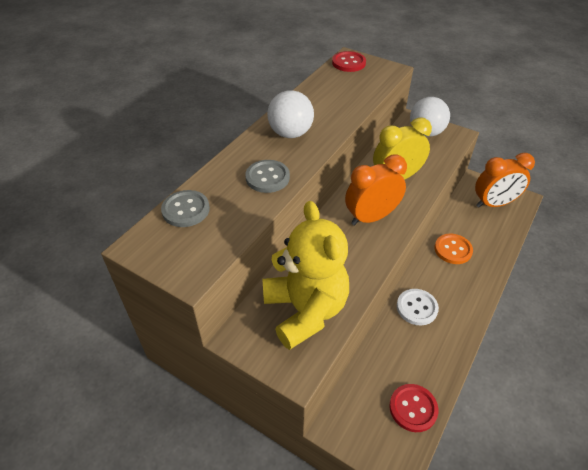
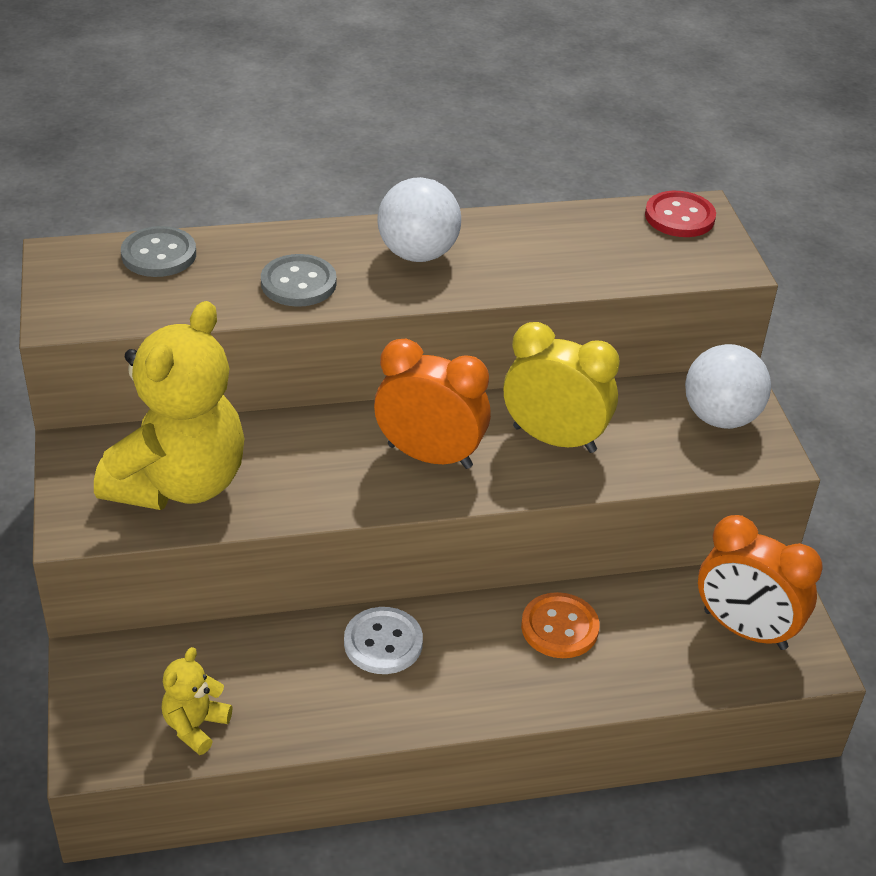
camera: 45 degrees right, 5 degrees down
red button [390,384,438,432] -> yellow teddy bear [162,647,232,755]

